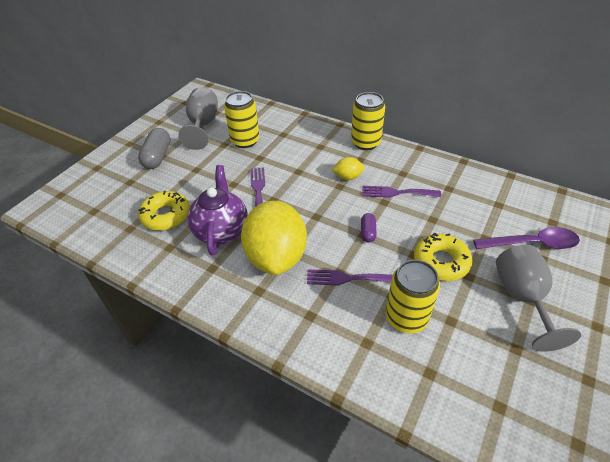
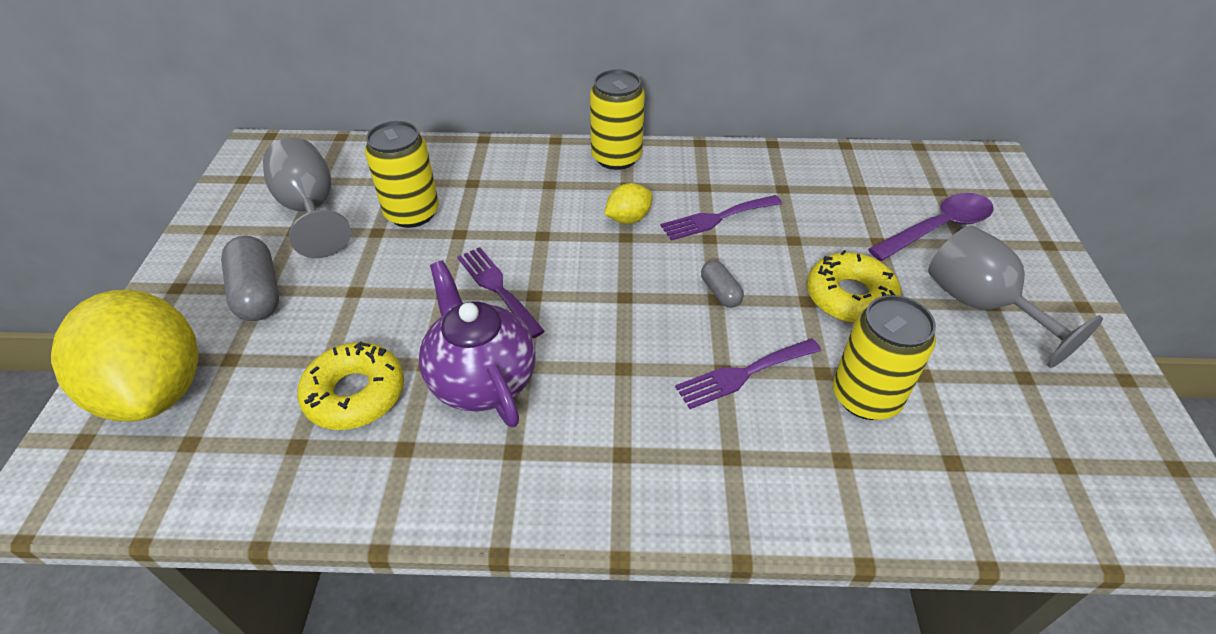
camera: 30 degrees left, 0 degrees up
yellow lemon [241,201,307,275] -> yellow lemon moved to [51,290,198,422]
purple capsule [361,213,377,243] -> grey capsule [701,260,744,308]

